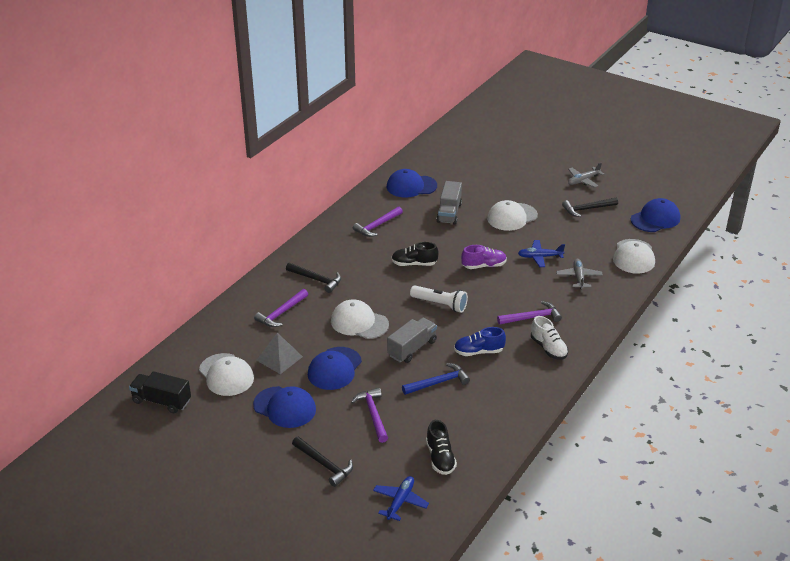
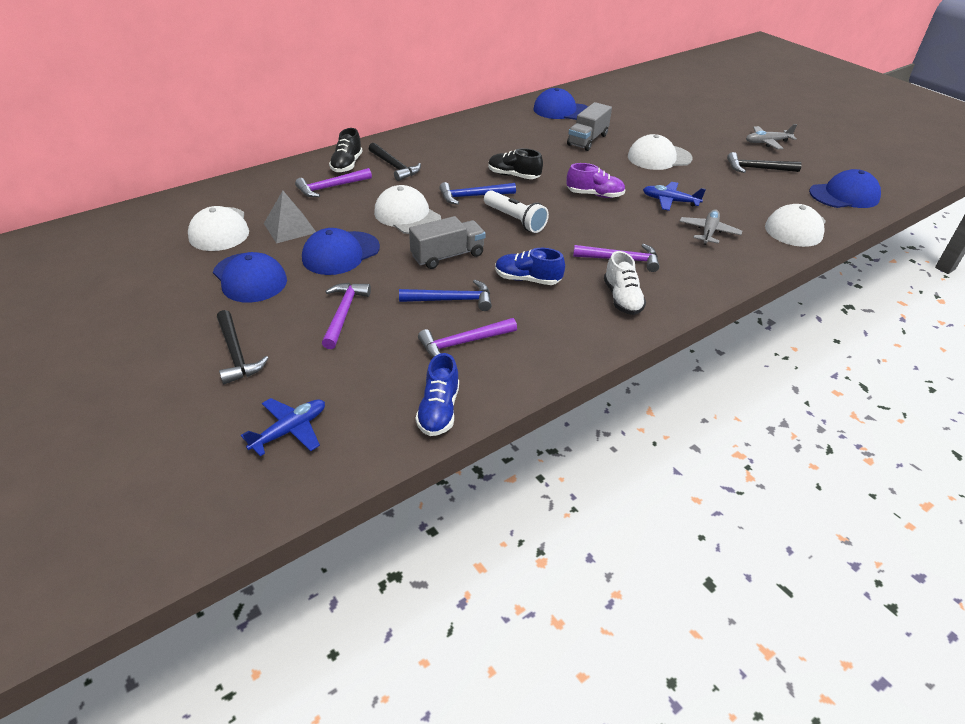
camera: 20 degrees right, 5 degrees up
black truck [129,371,191,413] -> none
purple hammer [353,207,403,237] -> purple hammer moved to [418,318,517,357]
black shoe [426,420,457,475] -> black shoe moved to [329,128,362,173]
none -> blue shoe [416,353,459,436]
none -> blue hammer [439,182,516,205]

